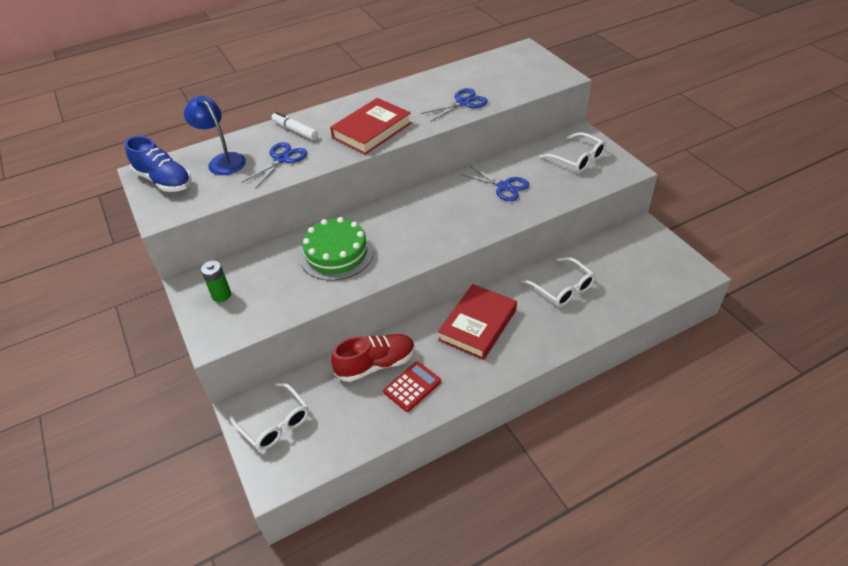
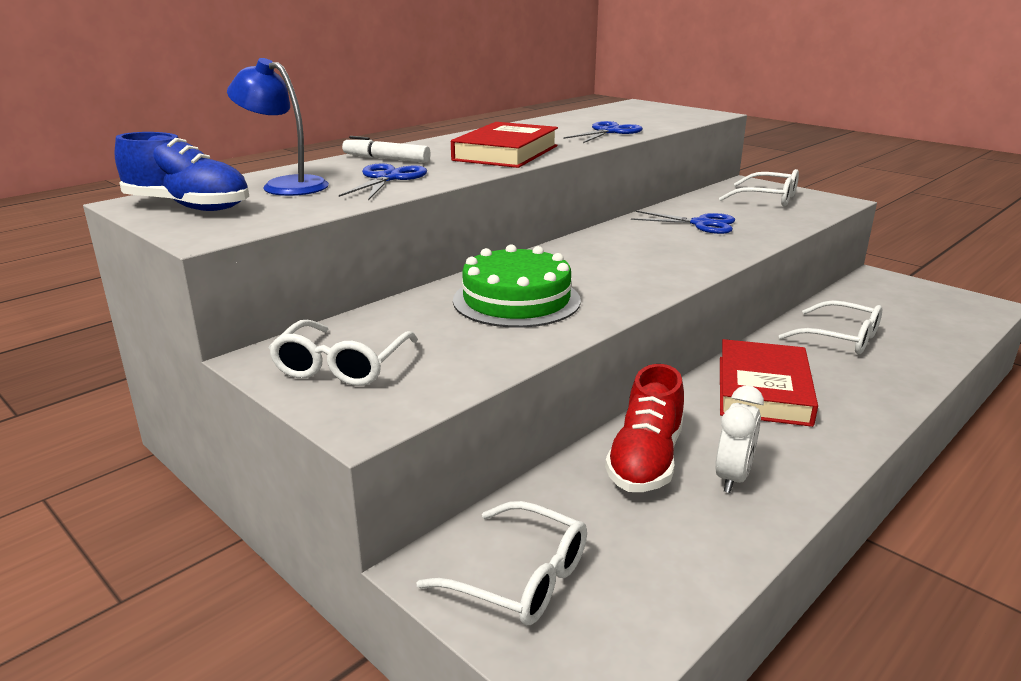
camera: 20 degrees left, 20 degrees down
green battery [201,261,231,302] -> white glasses [269,320,418,386]
red shoe [331,334,415,382] -> red shoe turned 150 degrees clockwise [605,364,684,492]
red calculator [383,362,441,412] -> white clock [715,386,764,493]

